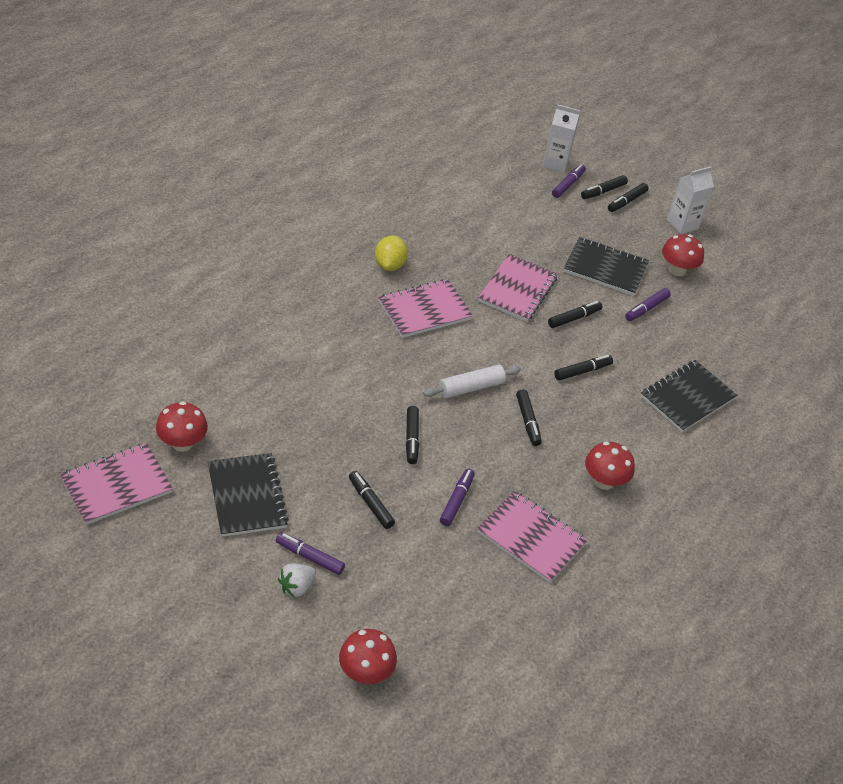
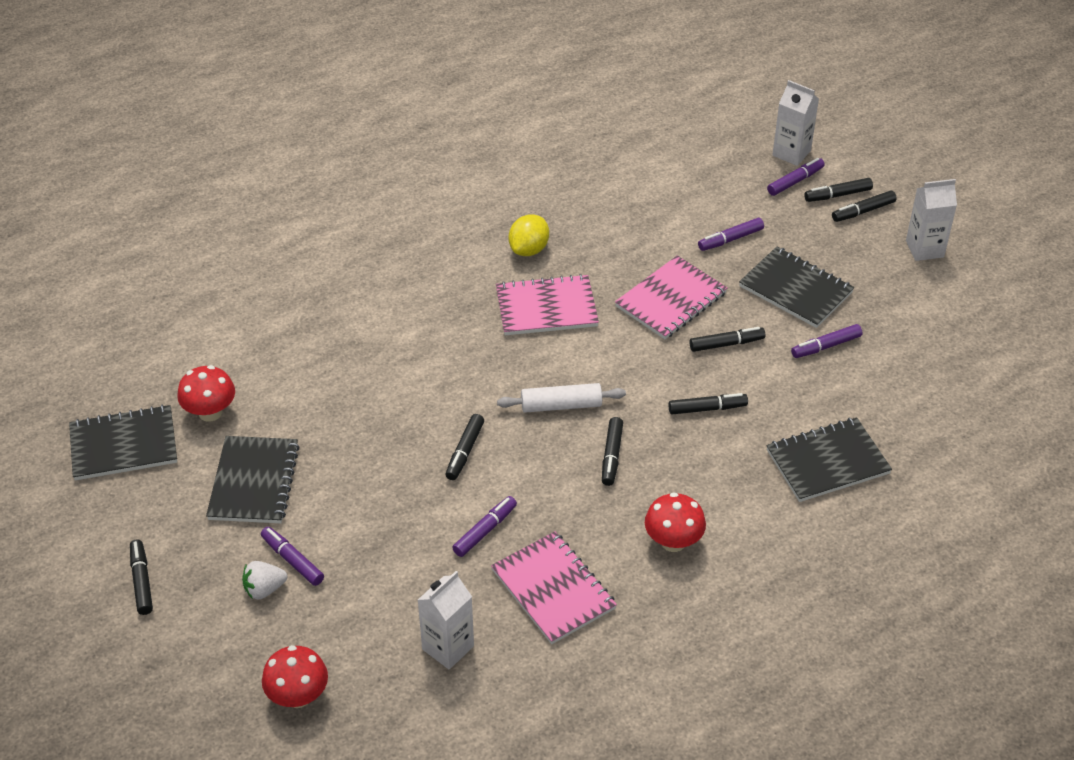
camera: 25 degrees right, 0 degrees up
pink notebook [60,443,173,525] -> black notebook [69,405,177,481]
black marker [349,471,395,529] -> black marker moved to [130,539,153,615]
red mushroom [662,234,704,276] -> none
none -> white carton [418,571,474,669]
none -> purple marker [698,218,764,251]

